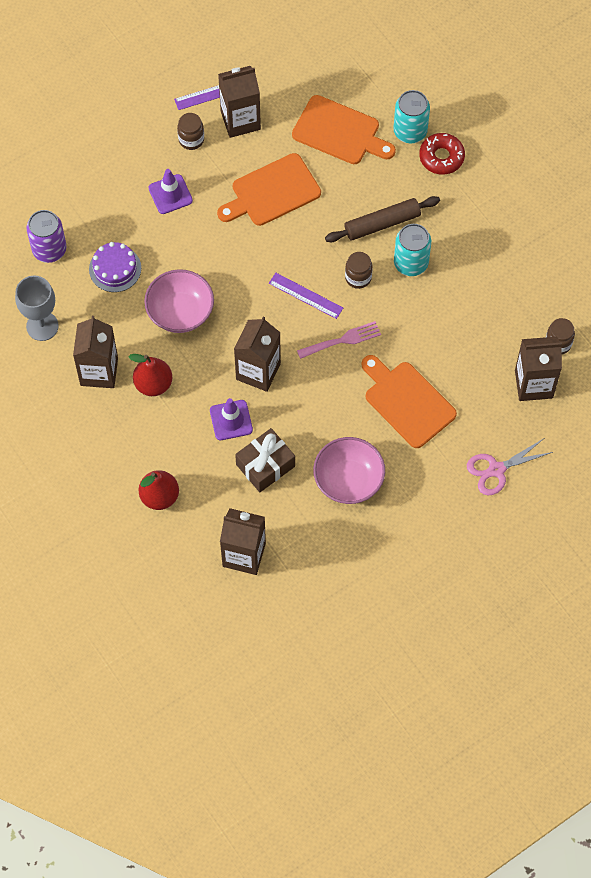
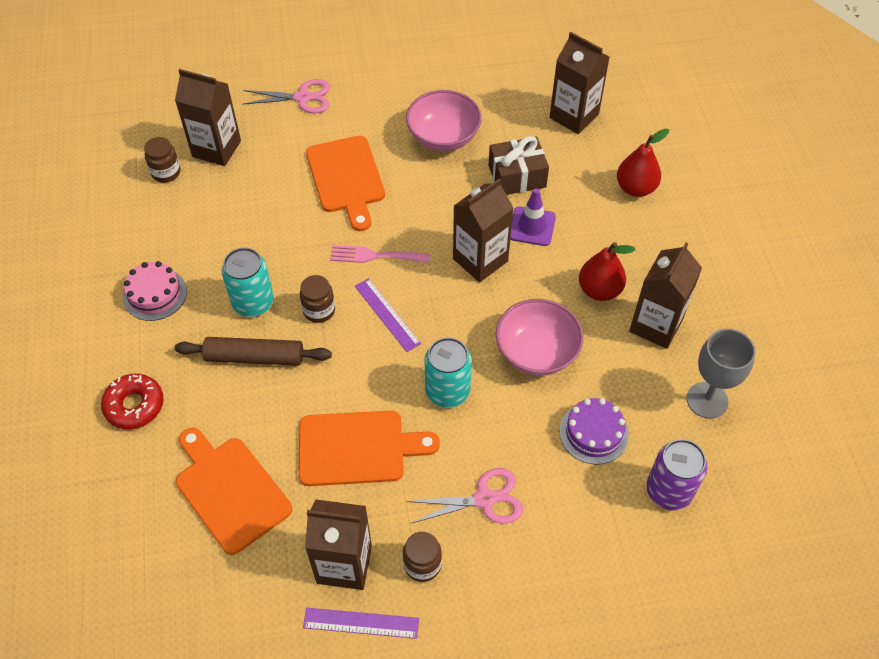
camera: 155 degrees left, 10 degrees down
purple traffic cone [148,169,193,214] -> pink scissors [406,468,523,524]
turquoise can [393,90,430,143] -> turquoise can moved to [424,337,472,408]
none -> pink cake [123,261,187,321]

